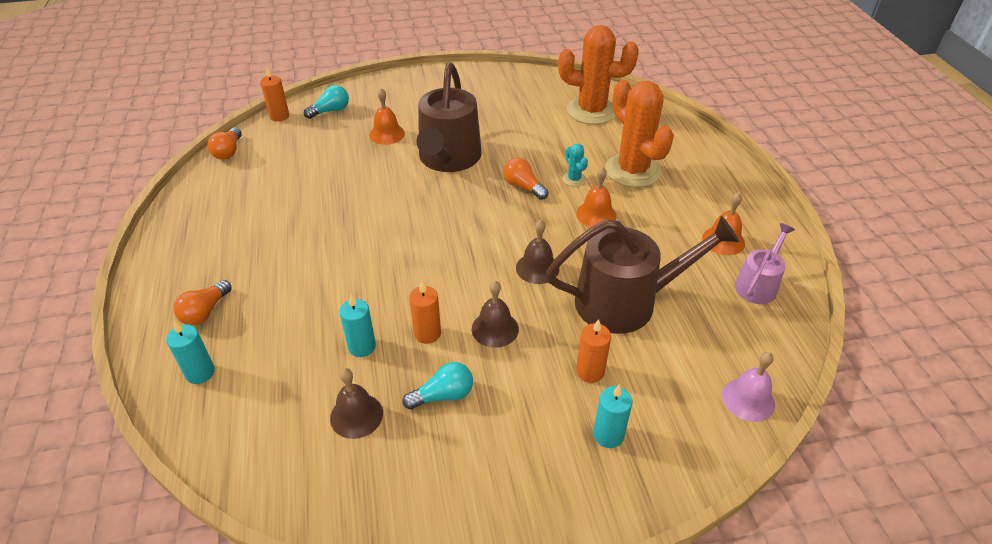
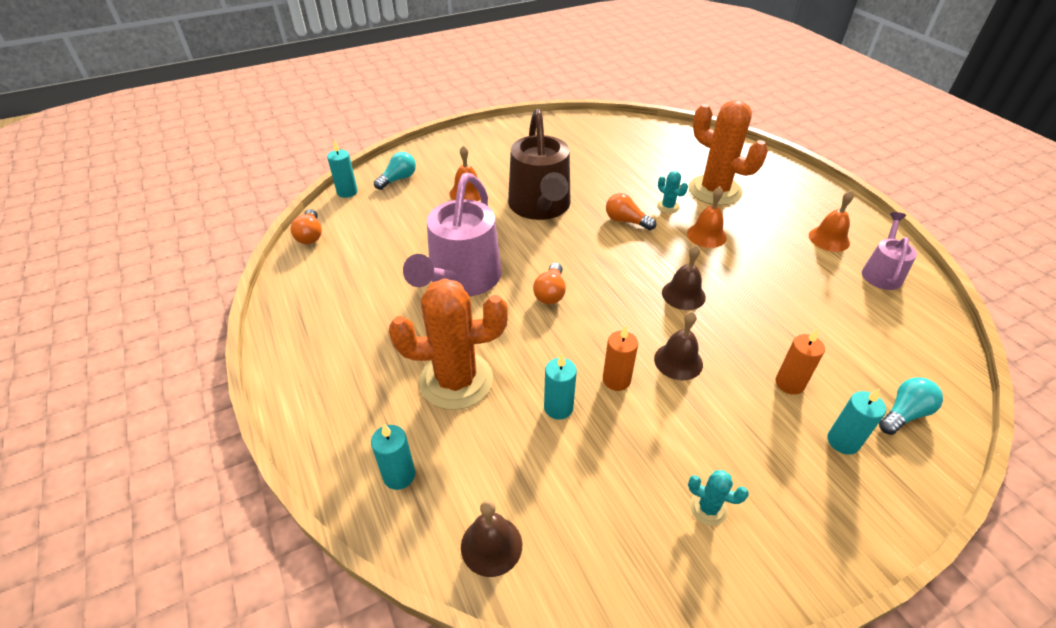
camera: 15 degrees left, 0 degrees up
orange light bulb [173,280,232,325] -> orange light bulb moved to [533,263,566,304]
orange candle [260,67,289,122] -> turquoise candle [327,140,358,198]
brown bell [330,368,383,439] -> brown bell moved to [461,500,522,577]
turquoise light bulb [403,362,473,409] -> turquoise light bulb moved to [879,377,943,435]
brown watering can [546,216,739,334] -> none
orange cactus [558,25,639,125] -> orange cactus moved to [389,278,508,410]
pink bell [722,352,775,422] -> none
none -> pink watering can [403,173,502,297]
none -> turquoise cactus [688,470,749,526]

